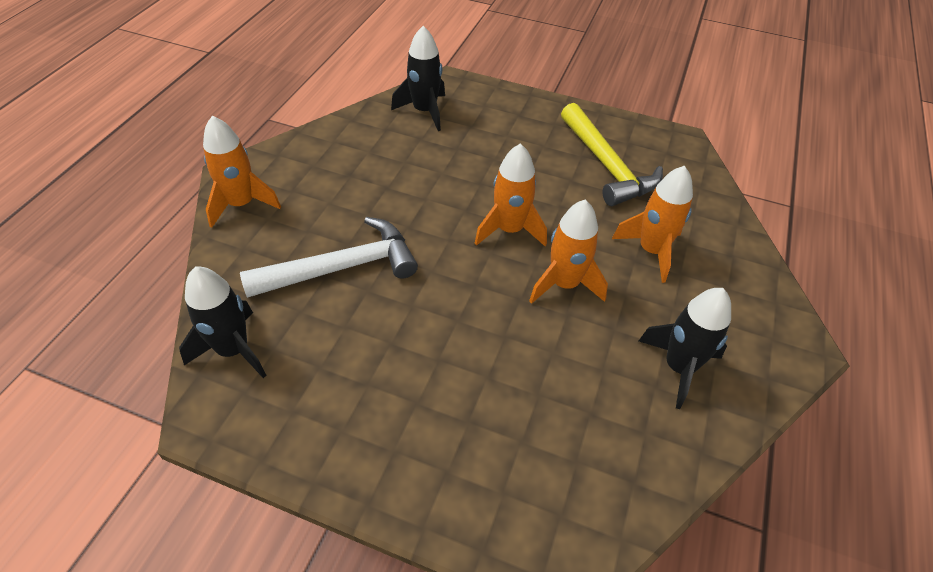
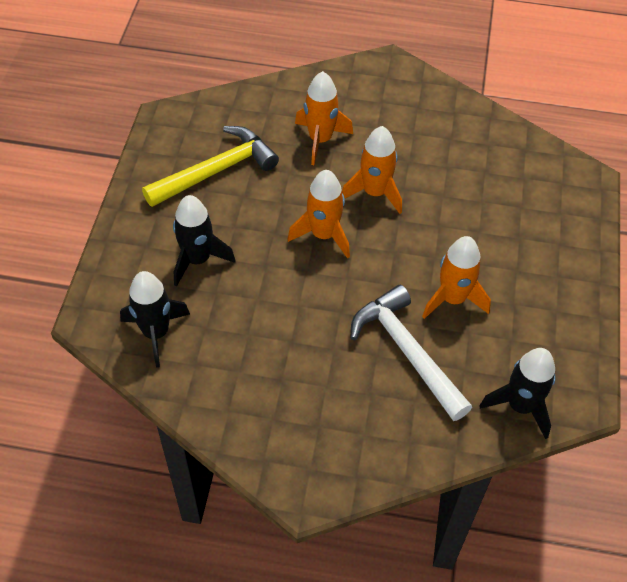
camera: 100 degrees left, 5 degrees up
orange rocket [203,116,281,228] -> orange rocket moved to [422,236,491,319]
black rocket [639,288,731,409] -> black rocket moved to [173,195,236,287]

